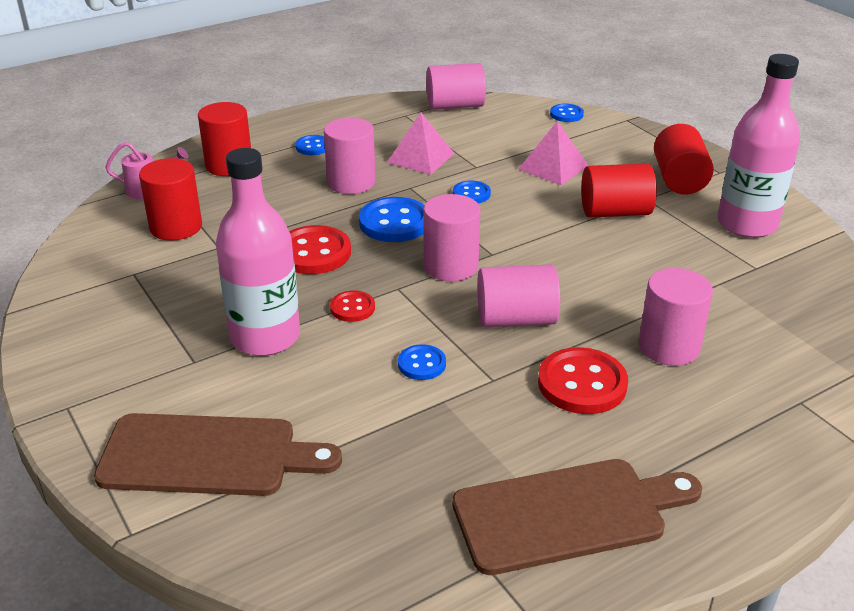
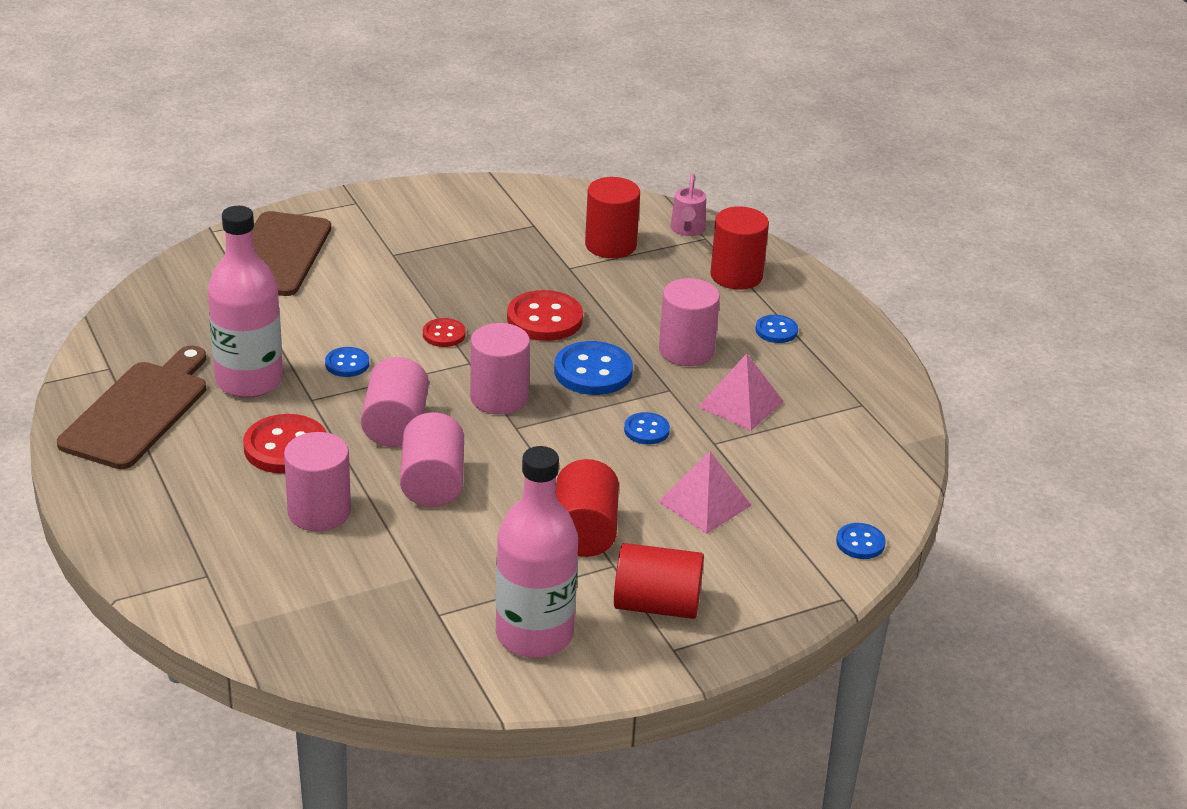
camera: 95 degrees right, 0 degrees up
pink bottle [216,148,300,356] -> pink bottle moved to [208,206,283,398]
pink cylinder [426,63,486,110] -> pink cylinder moved to [400,412,464,507]
brown cutting board [452,459,702,575] -> brown cutting board turned 150 degrees counterclockwise [57,345,206,469]

